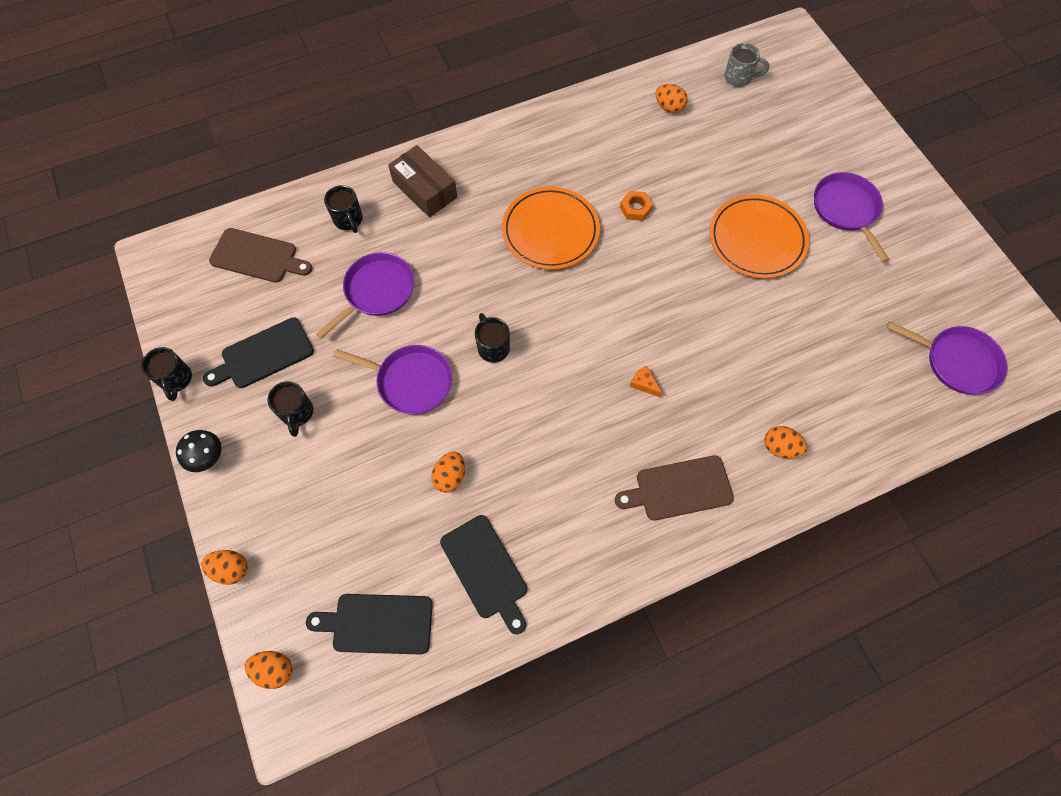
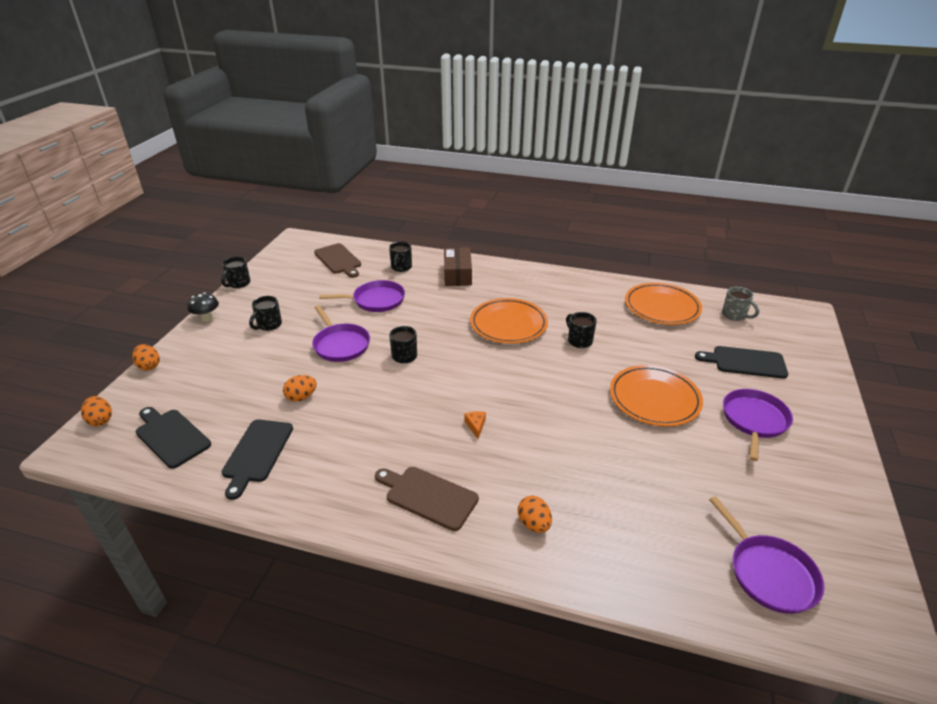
camera: 40 degrees right, 30 degrees down
black cutting board [203,317,314,388] -> black cutting board moved to [695,346,788,379]
orange nut [620,191,653,221] -> black mug [566,312,597,348]
orange egg [656,84,688,113] -> orange plate [625,283,702,325]

